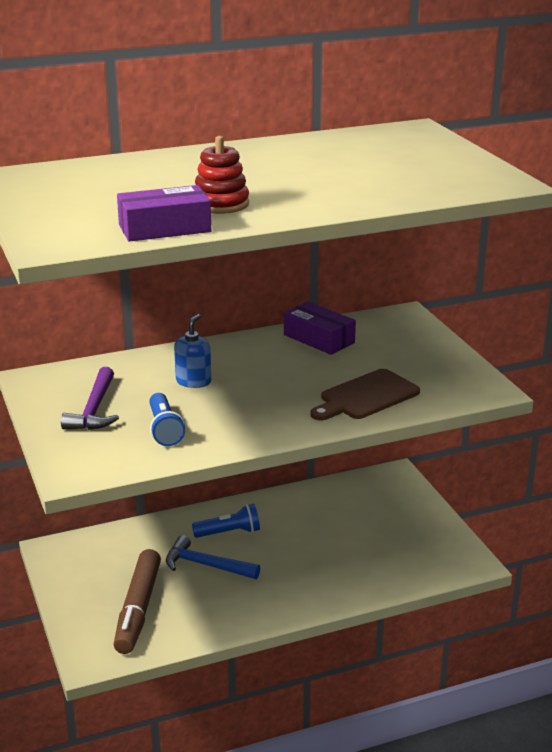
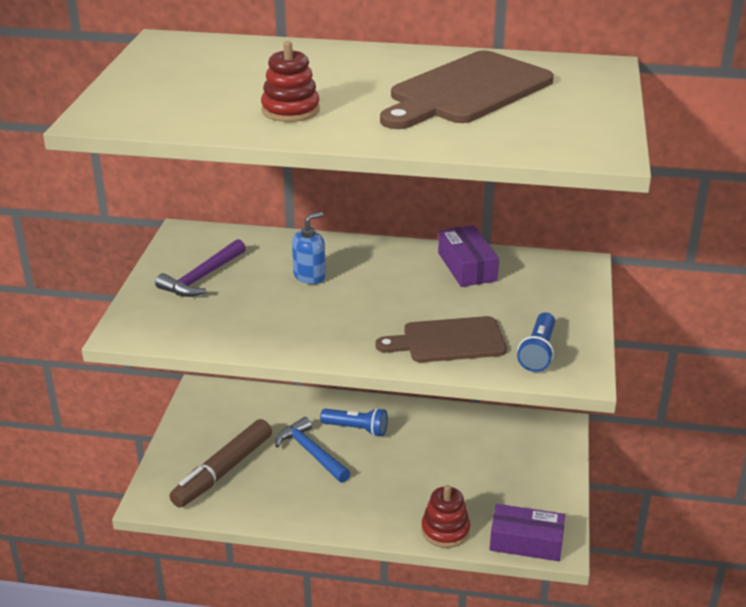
camera: 30 degrees right, 5 degrees up
purple box [117,185,211,242] -> purple box moved to [490,504,565,561]
blue flashlight [149,393,185,446] -> blue flashlight moved to [517,312,555,372]
none -> brown cutting board [380,51,554,129]
none -> red stacking toy [421,485,470,548]

